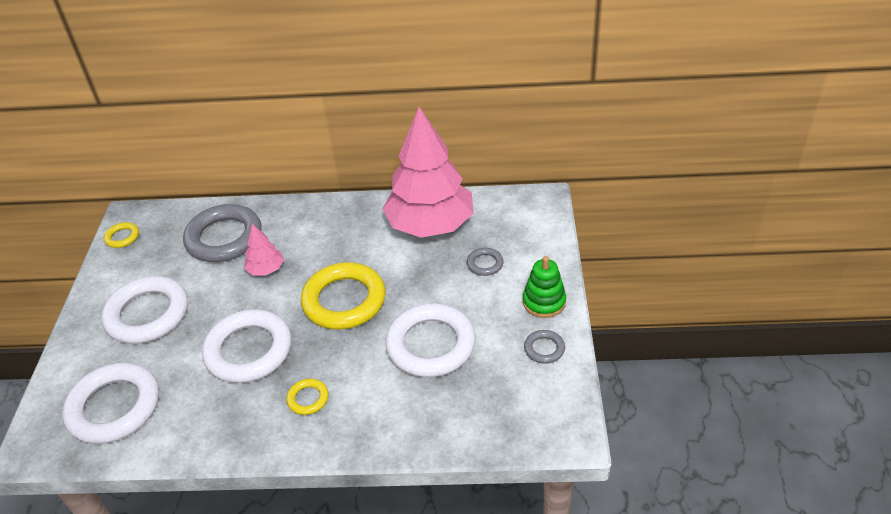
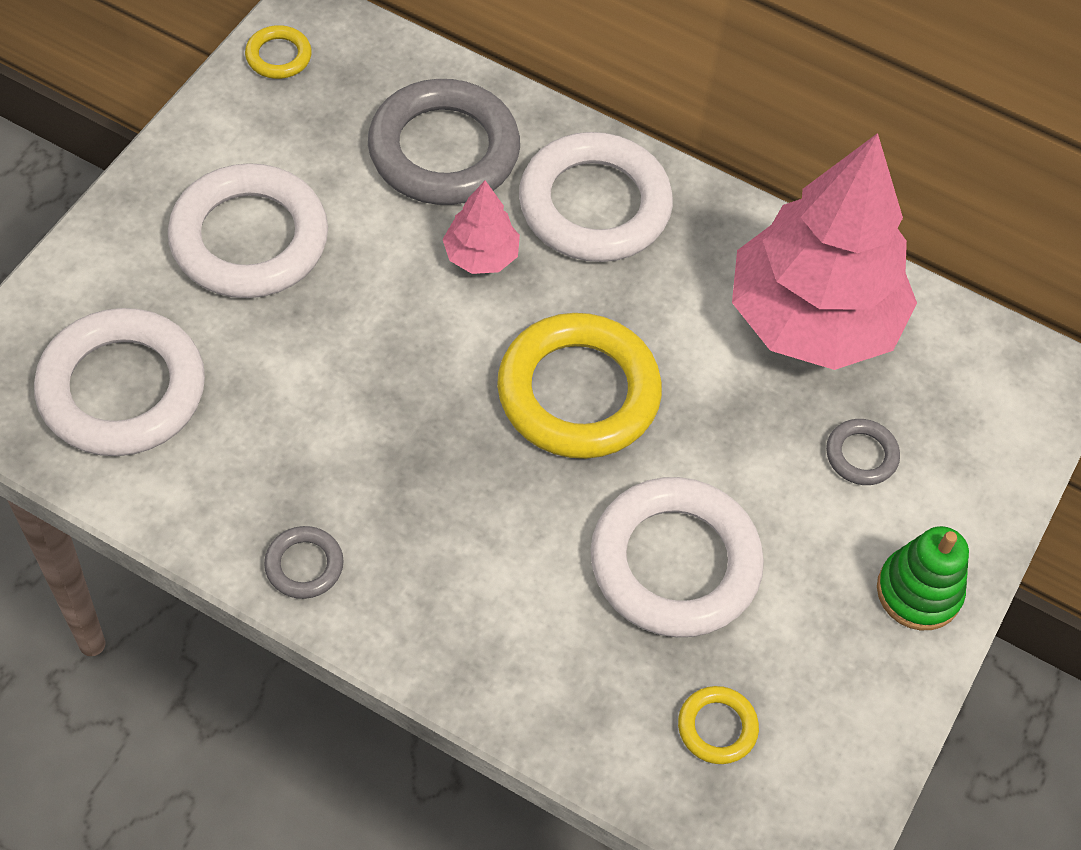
camera: 20 degrees right, 15 degrees up
white ring [202,309,292,383] -> white ring moved to [519,132,673,262]
yellow ring [286,379,329,415] -> yellow ring moved to [678,686,759,764]
grey ring [524,330,565,364] -> grey ring moved to [264,526,344,599]

